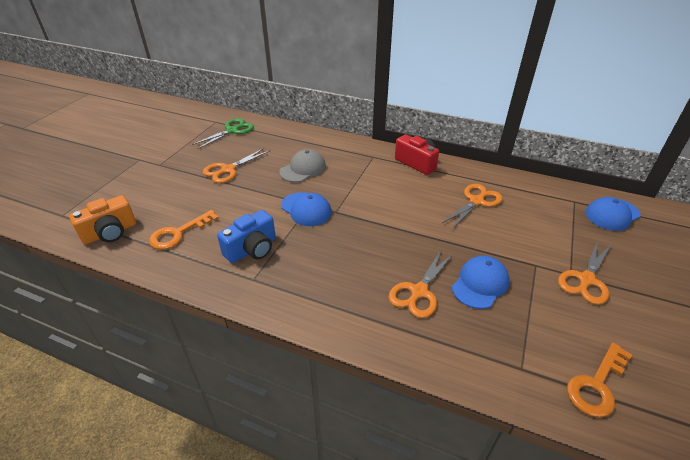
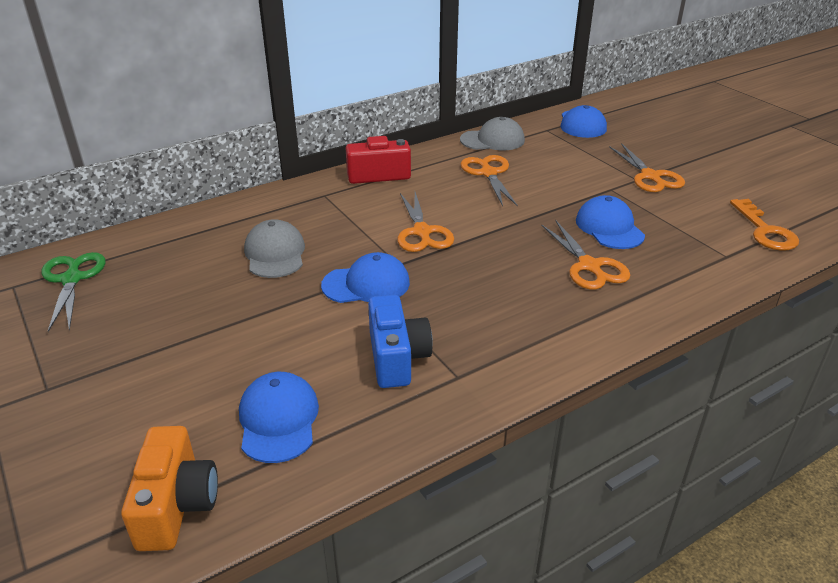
camera: 55 degrees left, 5 degrees down
orange key [149,210,219,250] -> blue cap [239,372,319,463]
orange scissors [203,148,270,183] -> orange scissors moved to [397,192,454,252]
none -> grey cap [460,117,525,150]

